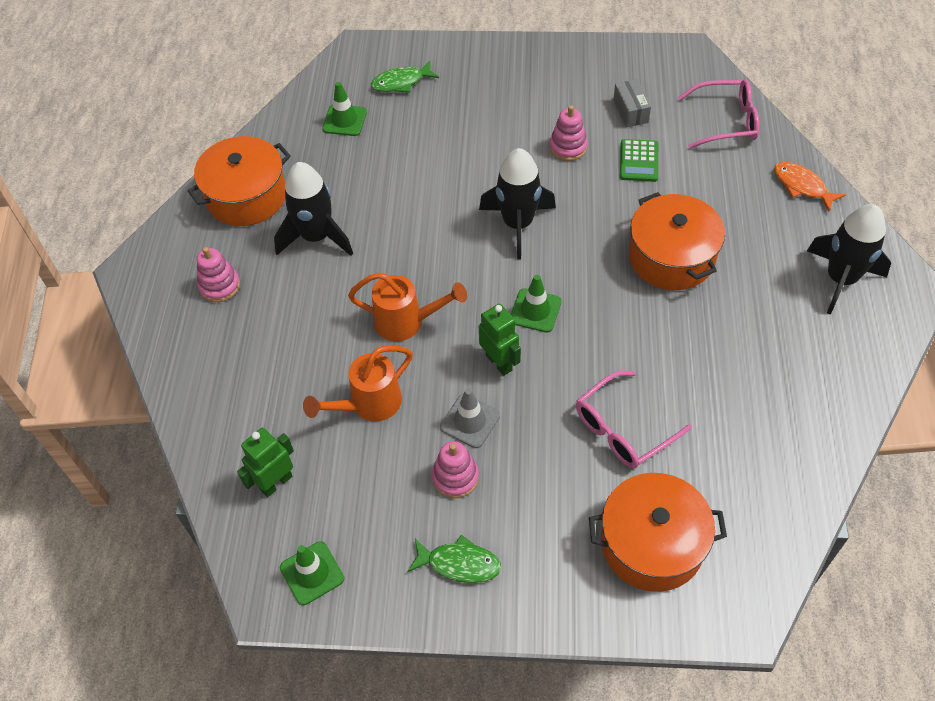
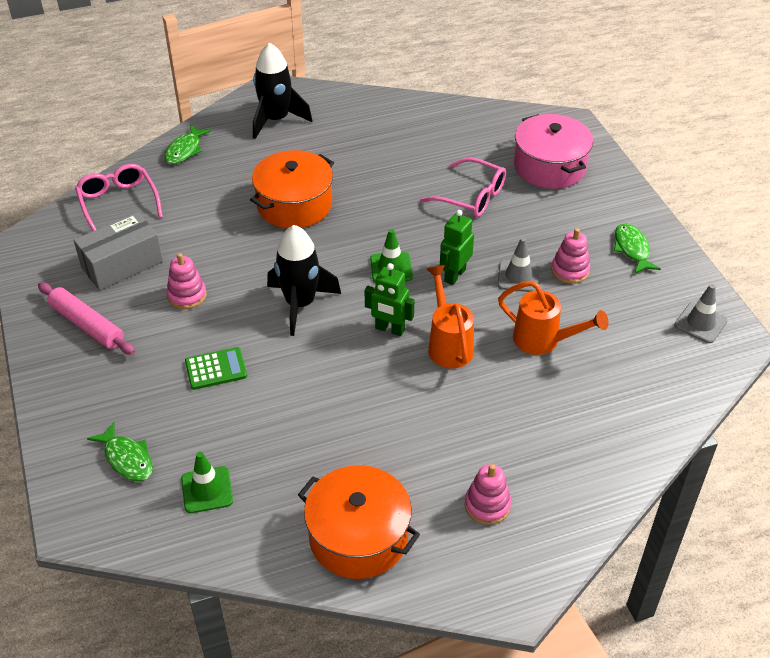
camera: 115 degrees left, 10 degrees down
green robot [237,428,294,497] -> green robot moved to [365,263,415,336]
black rocket [274,162,353,256] -> none
green traffic cone [280,541,344,605] -> grey traffic cone [674,284,728,343]
orange pot [589,473,727,592] -> pink pot [514,114,593,189]
grey box [613,79,651,127] -> grey box [74,212,163,291], size x1.70
green calculator [620,139,658,182] -> green calculator moved to [185,347,247,390]
orange fish [774,162,846,211] -> green fish [164,125,211,164]
none -> pink rolling pin [38,283,135,355]

